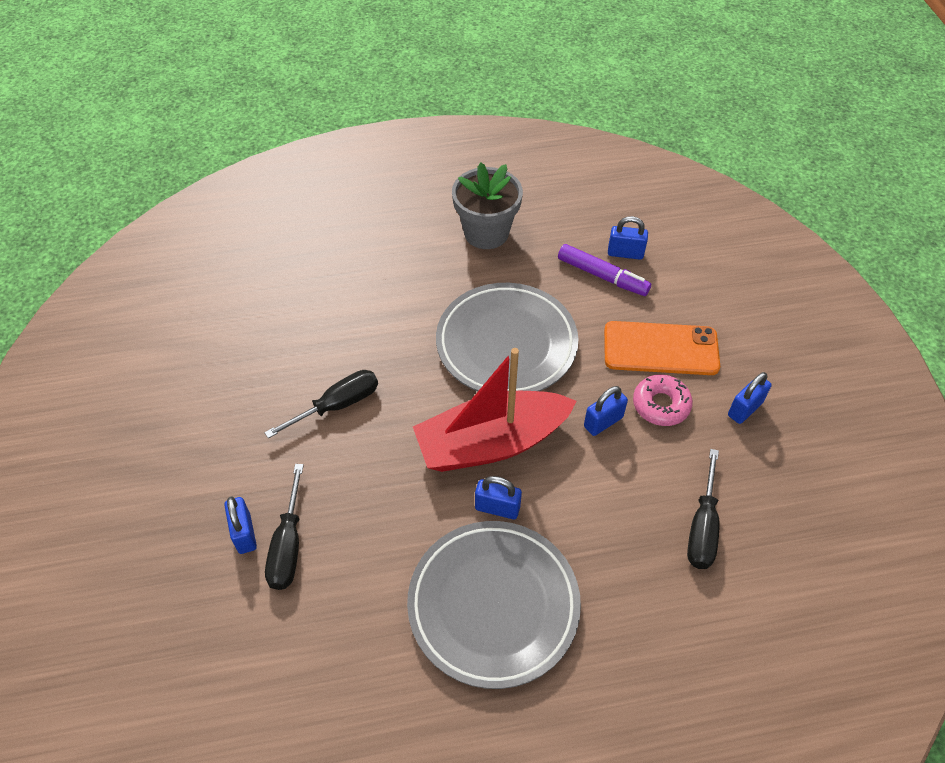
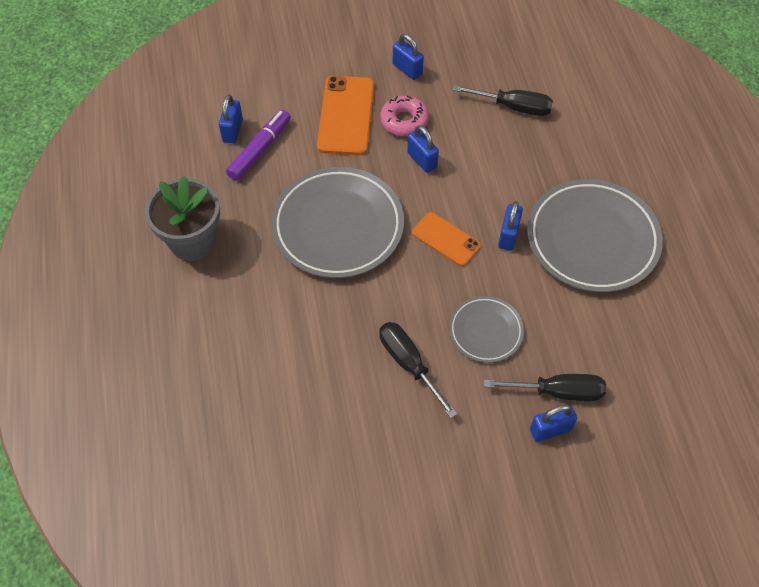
camera: 90 degrees left, 5 degrees up
red boat [413,348,576,472] -> orange phone [412,212,481,266]
none -> grey plate [449,296,524,363]

